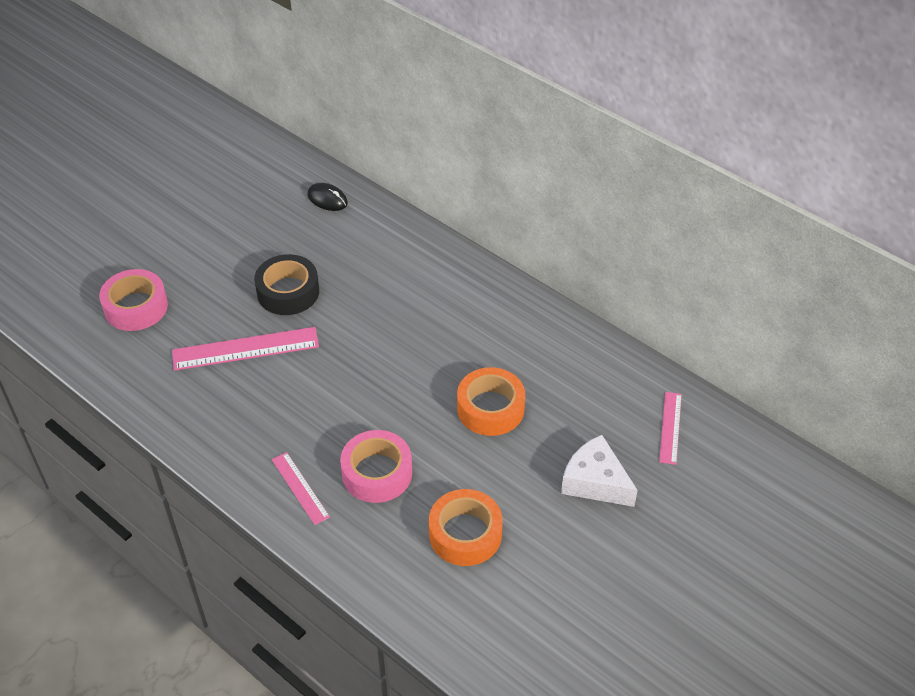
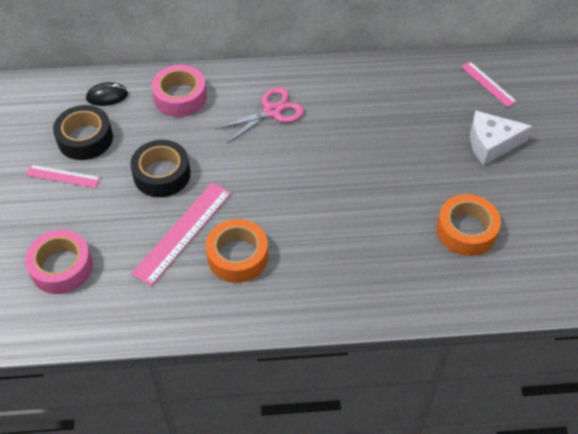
camera: 45 degrees left, 5 degrees up
pink ruler [272,452,330,525] -> pink ruler moved to [26,165,101,188]
pink tape [340,430,412,503] -> pink tape moved to [151,65,207,117]
orange tape [457,367,525,436] -> orange tape moved to [206,219,268,283]
none -> black tape [53,105,113,160]
none -> pink scissors [215,87,304,143]

